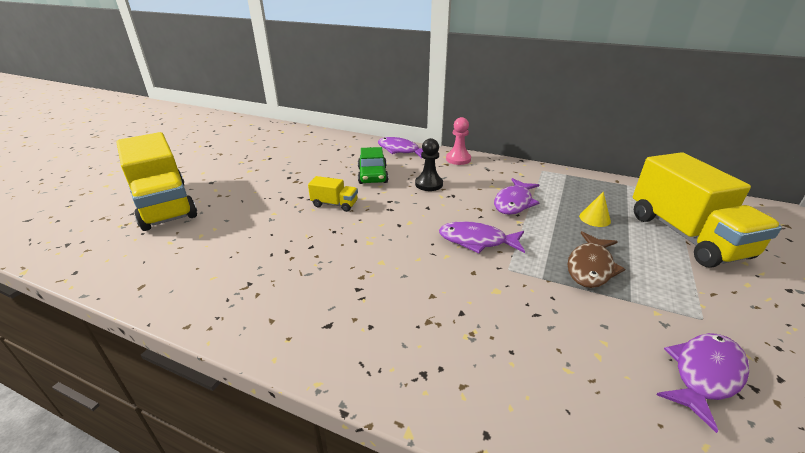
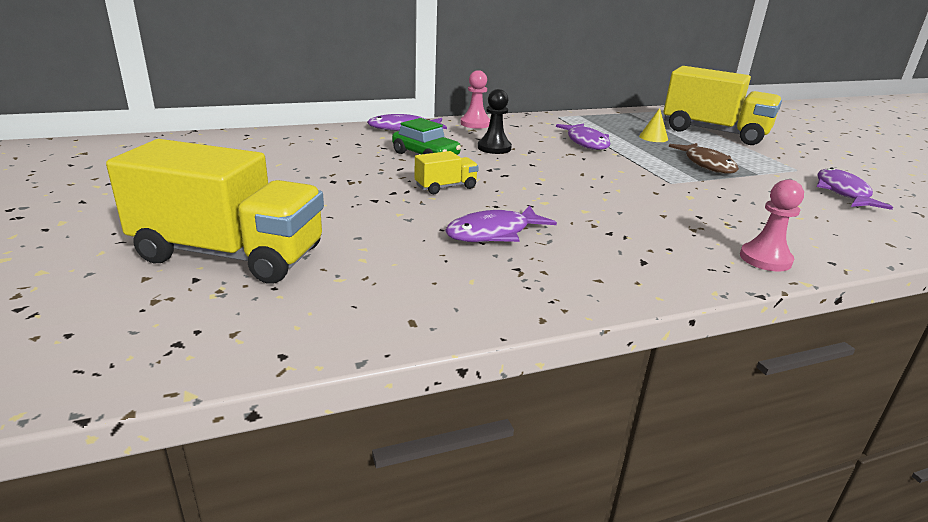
camera: 45 degrees left, 5 degrees down
purple fish [439,221,525,253] -> purple fish moved to [445,205,557,242]
none -> pink pawn [740,179,804,271]

